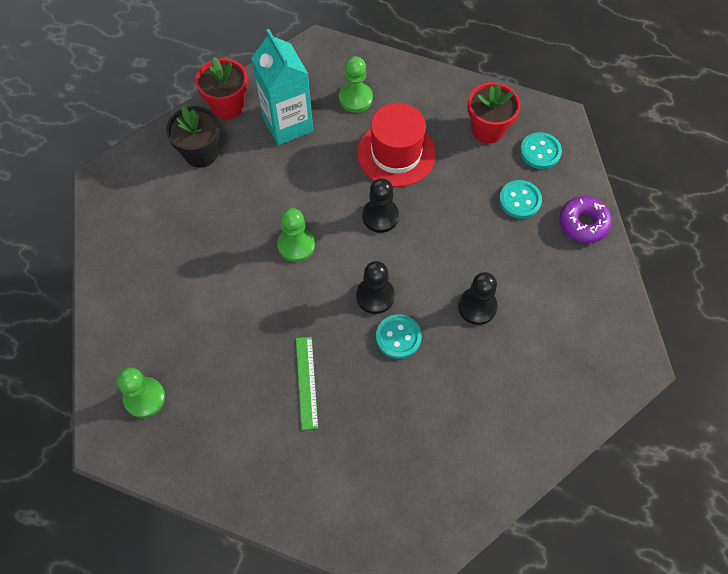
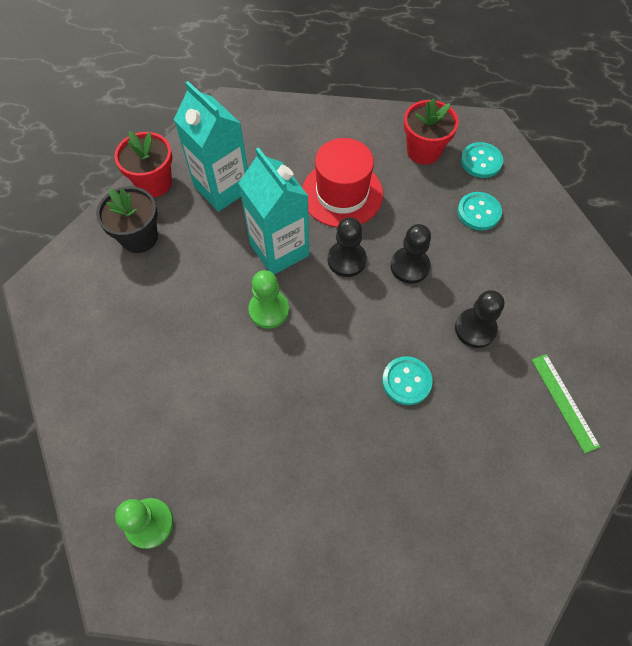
camera: 15 degrees left, 0 degrees up
green ruler [296,337,318,430] -> green ruler moved to [532,354,600,453]
green pawn [339,56,373,113] -> none
black pawn [356,261,395,314] -> black pawn moved to [391,224,431,284]
purple donut [559,196,612,243] -> none
none -> turquoise carton [238,147,309,275]

